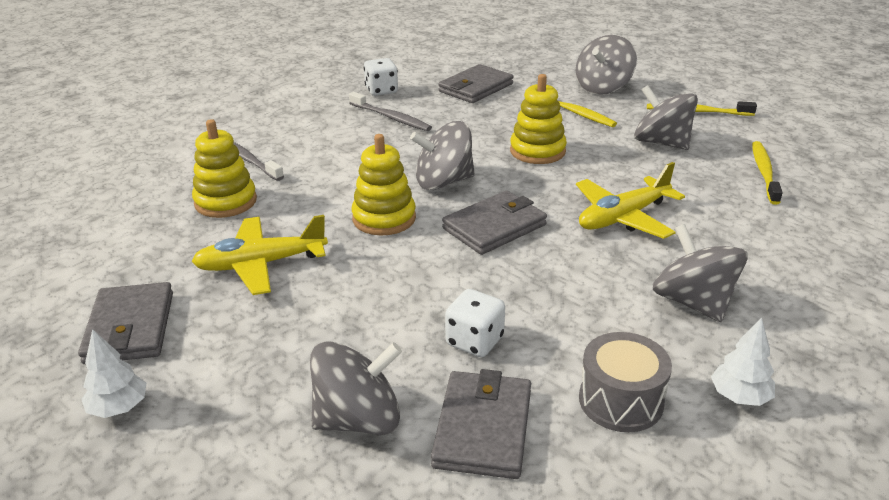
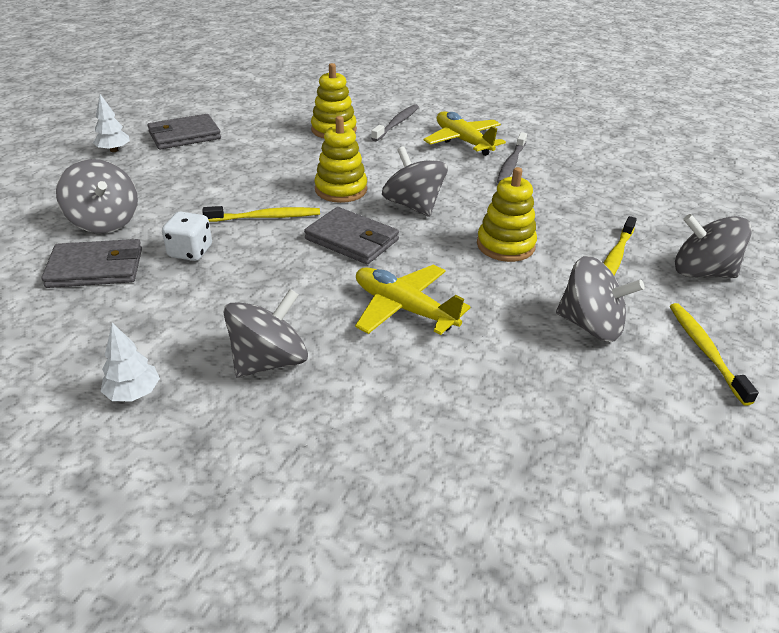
camera: 70 degrees right, 5 degrees up
yellow plane [191,215,328,295] -> yellow plane moved to [424,112,506,156]
white dice [364,58,398,96] -> none
grey wallet [438,64,514,103] -> none
grey drum [579,332,672,432] -> none
grey spinning top [634,85,698,150] -> grey spinning top turned 90 degrees clockwise [556,256,645,342]
yellow toothbrush [752,141,783,205] -> yellow toothbrush moved to [202,206,320,222]

